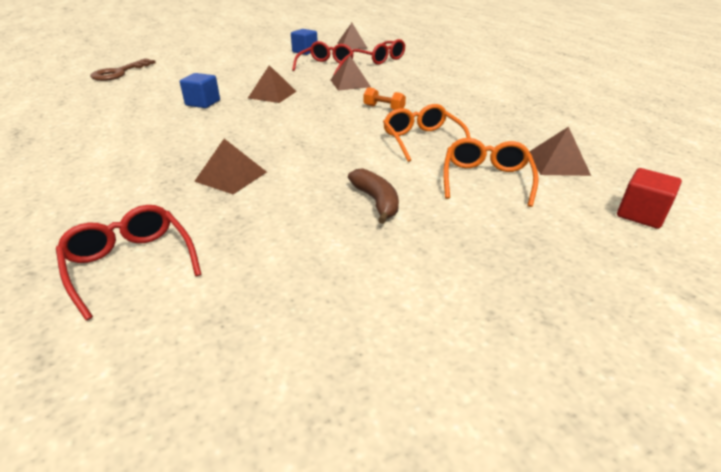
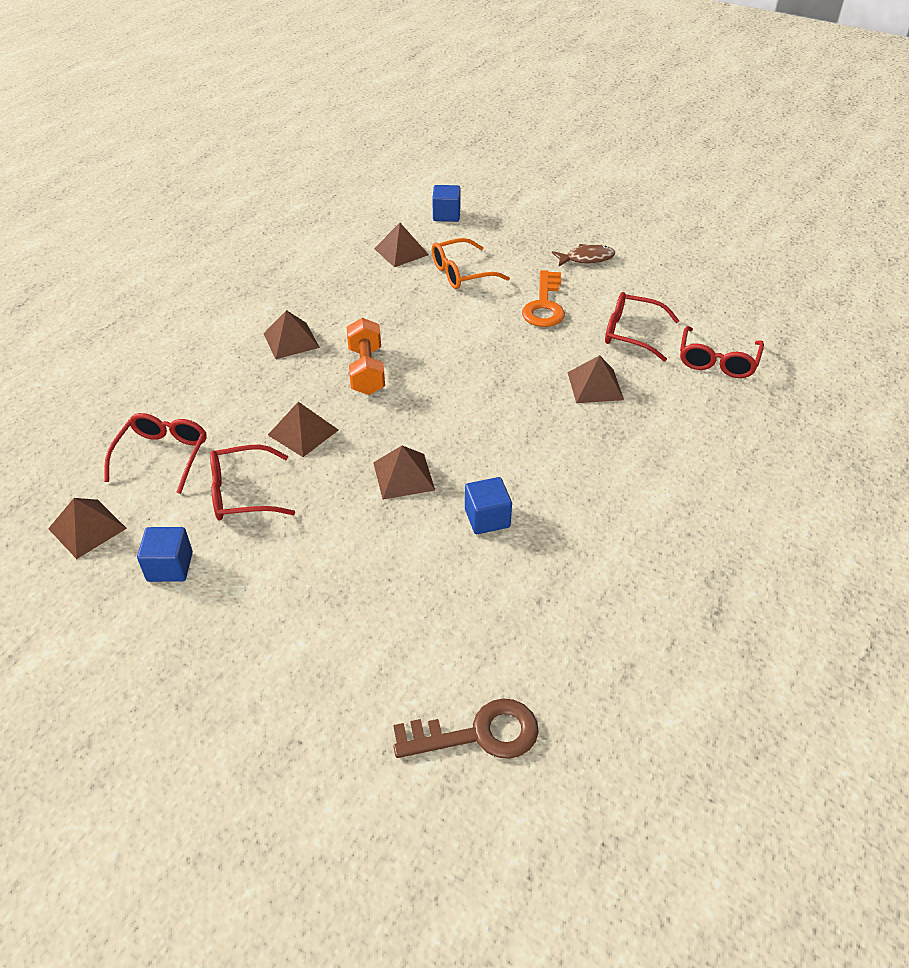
camera: 125 degrees left, 10 degrees up
brown banana [348,168,399,224] -> orange key [522,270,565,327]
orange dumbbell [363,87,406,110] -> orange dumbbell [347,318,385,395], size x1.67
orange glasses [383,104,471,162] -> none
red cube [617,168,682,229] -> blue cube [432,185,461,222]
none -> brown pyramid [263,310,320,359]
none -> brown fish [552,244,615,266]
none -> red glasses [605,292,679,362]

